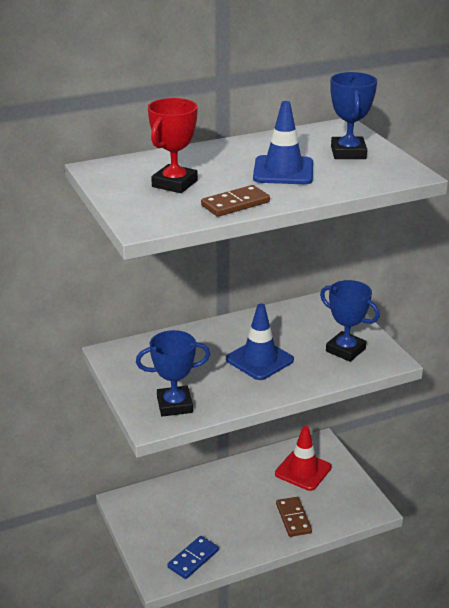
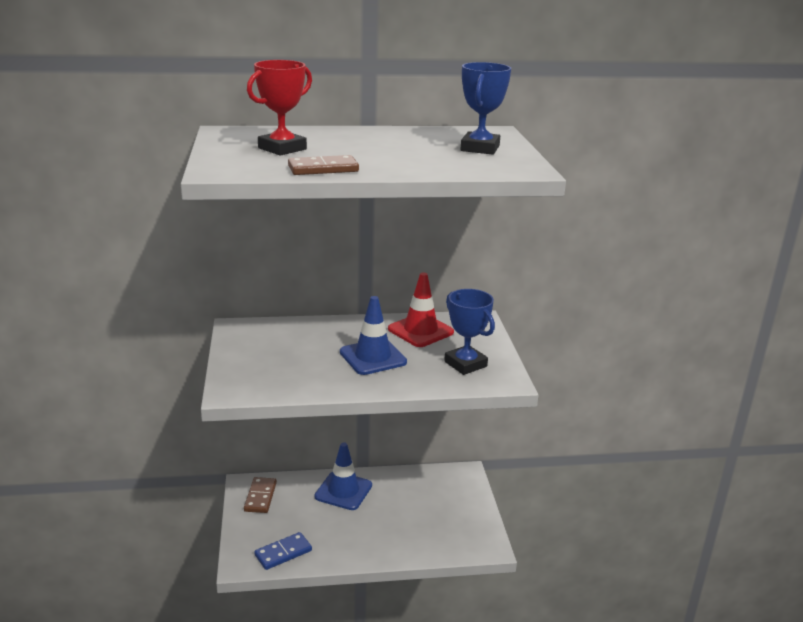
camera: 15 degrees right, 5 degrees down
blue trophy [136,330,210,417] -> none
blue traffic cone [253,101,313,184] -> blue traffic cone moved to [315,442,372,510]
red traffic cone [275,426,332,491] -> red traffic cone moved to [388,272,454,347]
brown domino [276,497,312,537] -> brown domino moved to [244,477,277,513]

